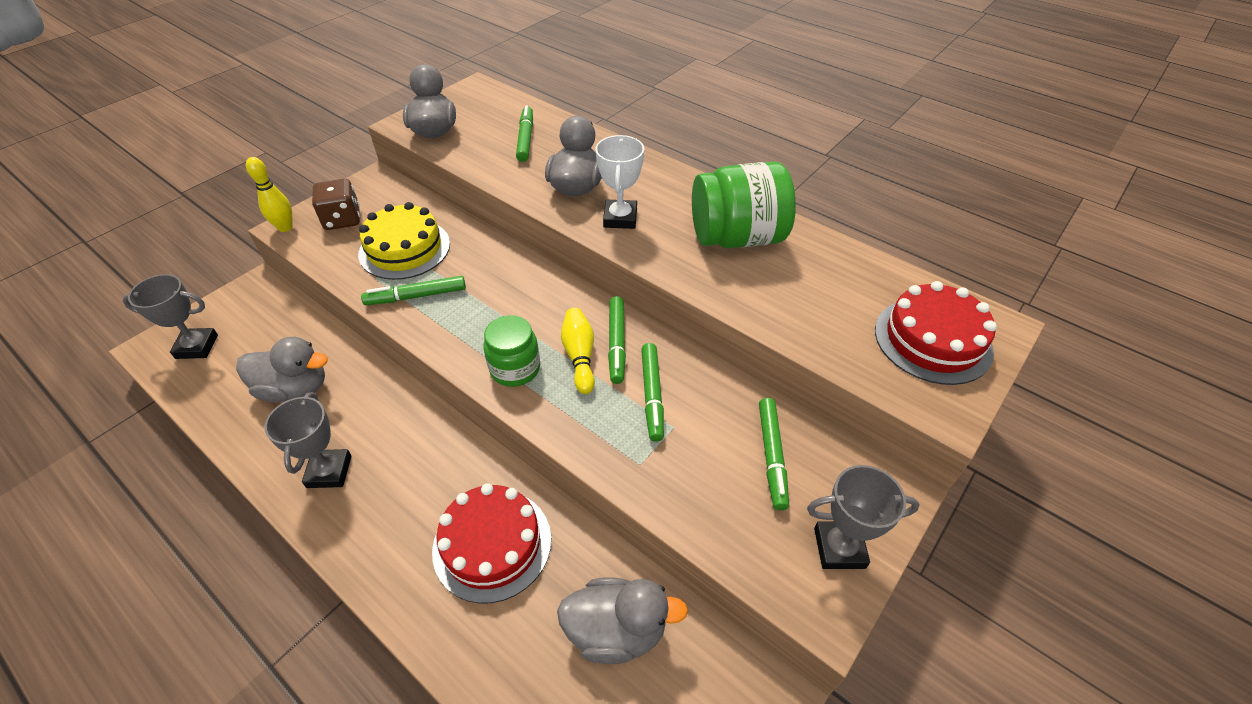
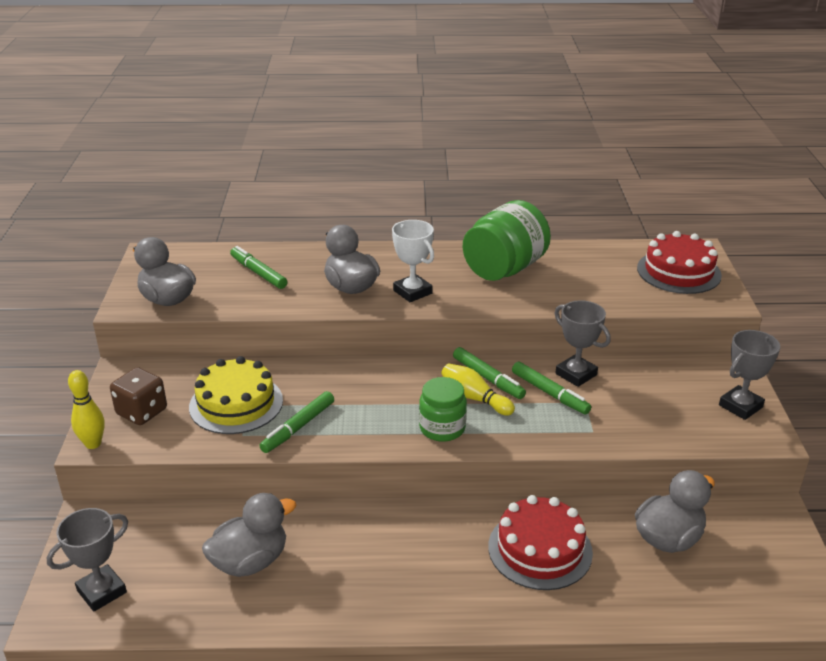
camera: 40 degrees left, 15 degrees down
grey trophy [265,392,352,488] -> grey trophy moved to [555,300,611,387]
green marker [759,398,789,510] -> none

